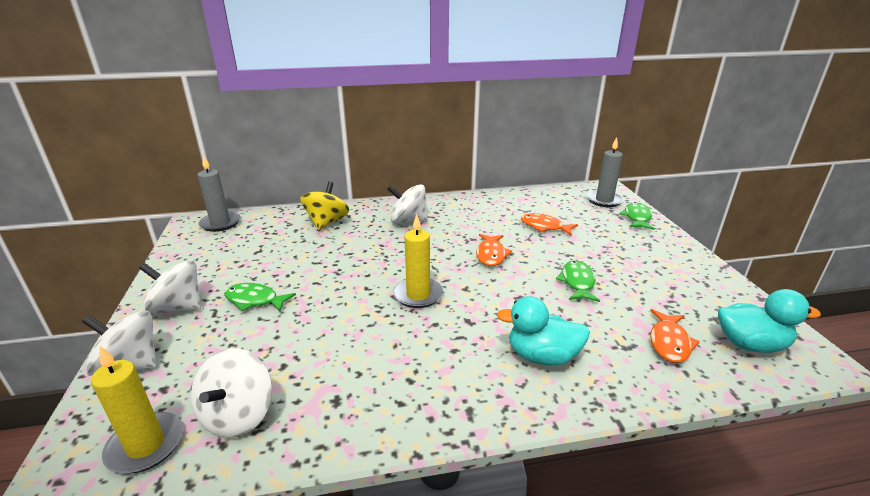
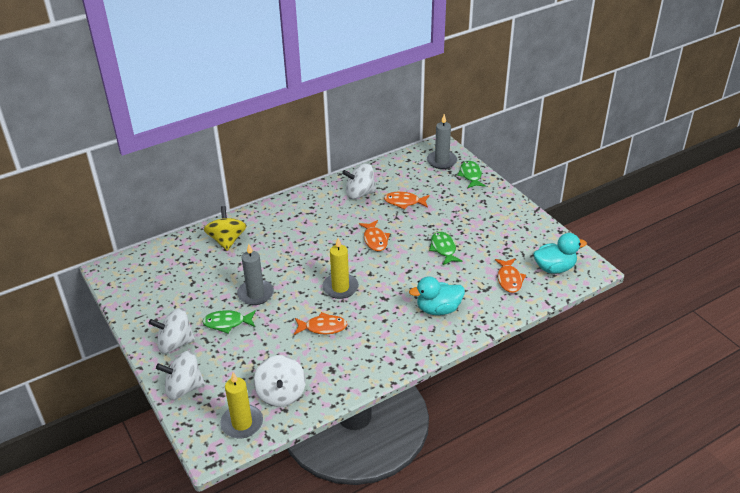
camera: 20 degrees left, 10 degrees up
grey candle [198,155,240,232] -> grey candle moved to [237,244,274,305]
white spinning top [387,184,428,223] -> white spinning top moved to [342,163,376,199]
none -> orange fish [294,312,347,335]

